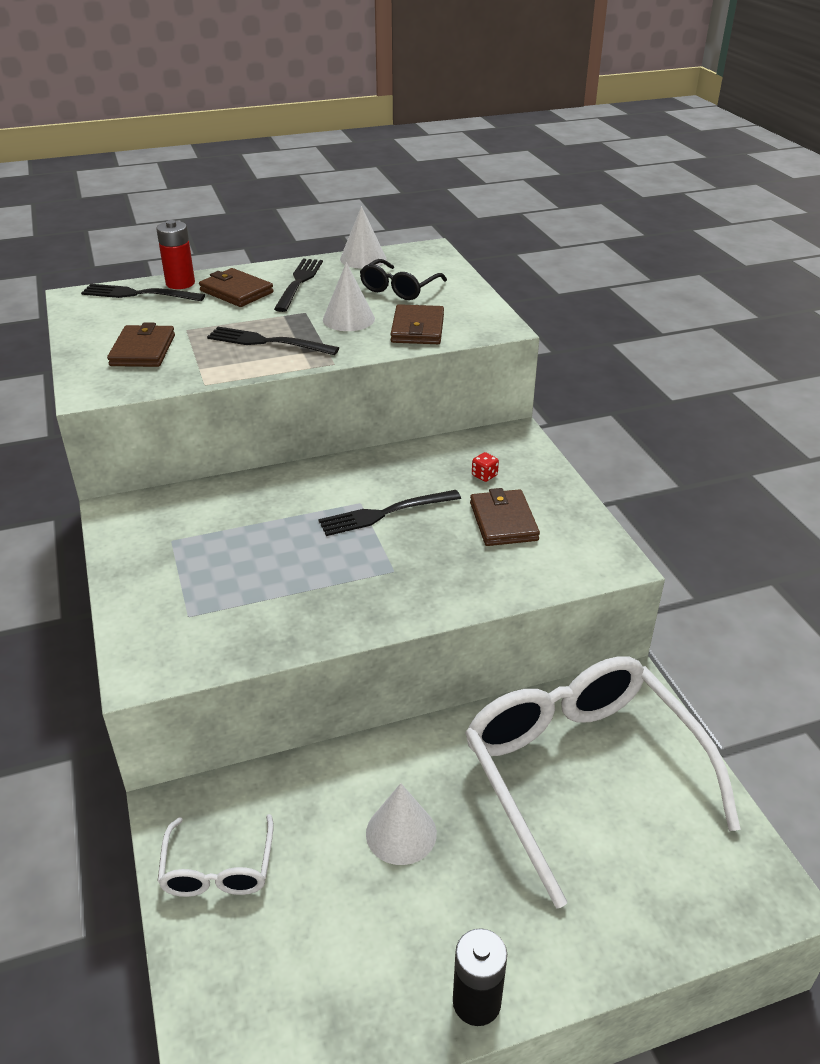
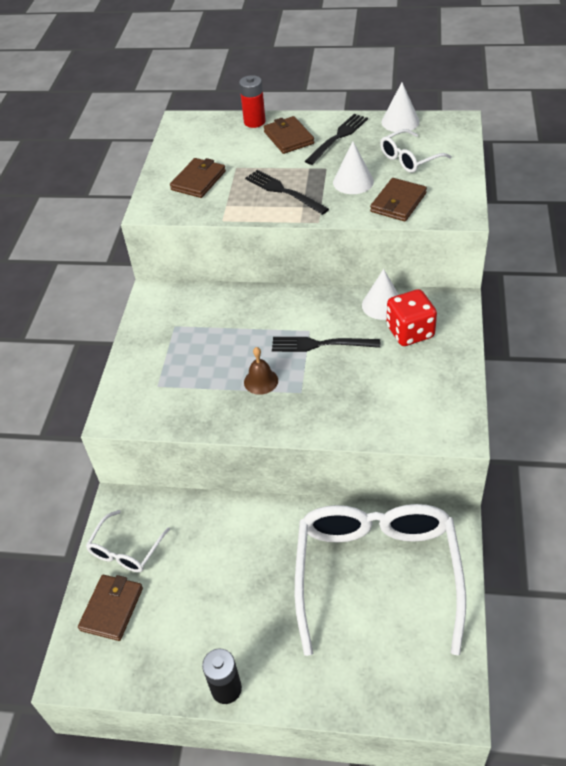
camera: 30 degrees right, 10 degrees up
black fork [81,284,205,301] -> none
black glasses [360,259,447,300] -> white glasses [380,129,452,173]
white cone [366,783,437,865] -> white cone moved to [362,269,399,320]
brown wallet [470,488,540,546] -> brown wallet moved to [78,575,143,641]
red dice [472,452,499,482] -> red dice [387,289,437,346], size x2.44
none -> brown bell [244,347,278,395]

